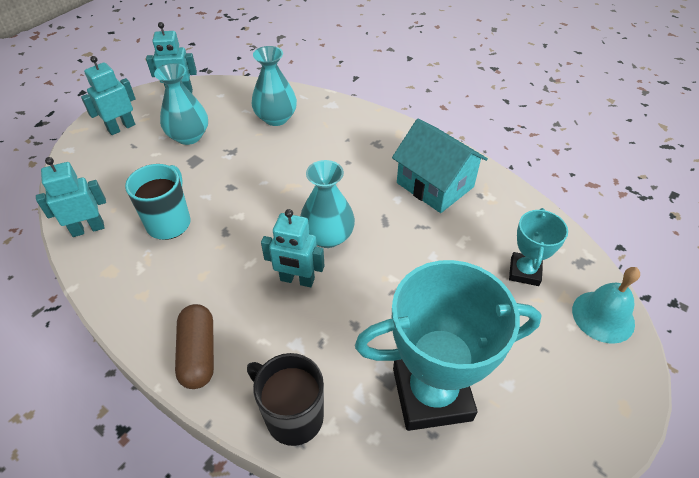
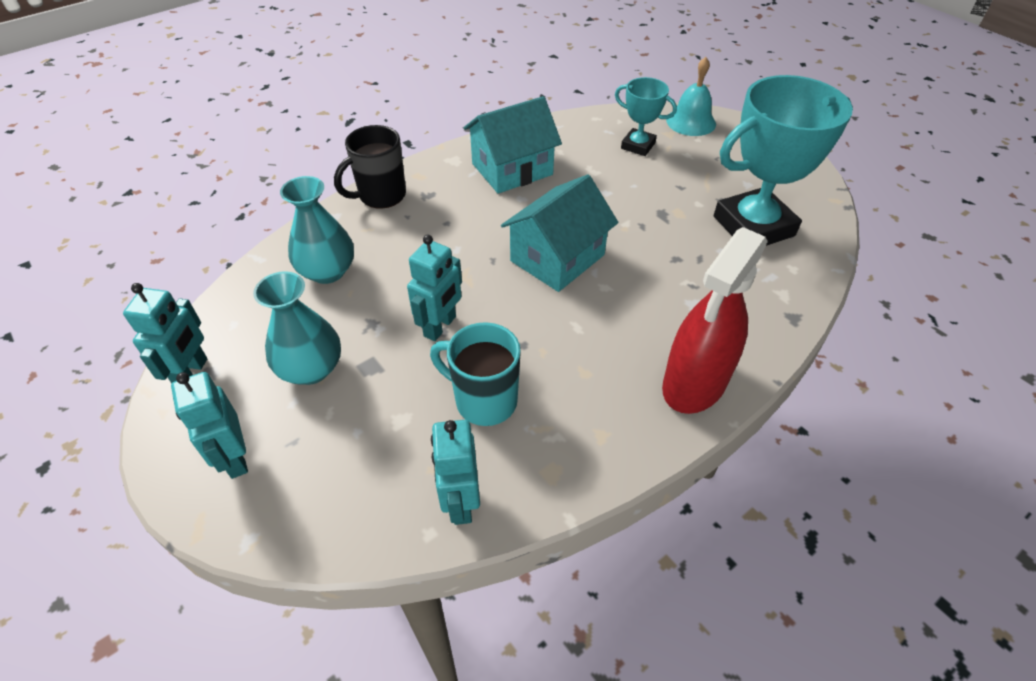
camera: 75 degrees left, 0 degrees up
brown capsule [175,304,214,389] -> red spray bottle [662,227,768,414]
black mug [247,353,324,446] -> black mug moved to [334,125,406,208]
turquoise robot [261,209,324,287] -> turquoise robot moved to [407,235,462,341]
turquoise vase [300,160,355,248] -> turquoise house [501,174,618,292]
turquoise trophy [355,260,542,431] -> turquoise trophy turned 60 degrees clockwise [714,75,853,246]

